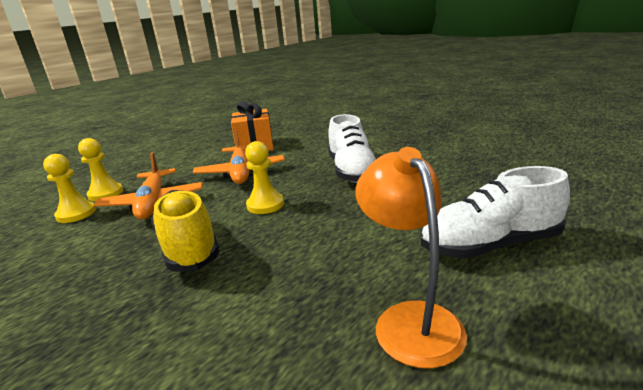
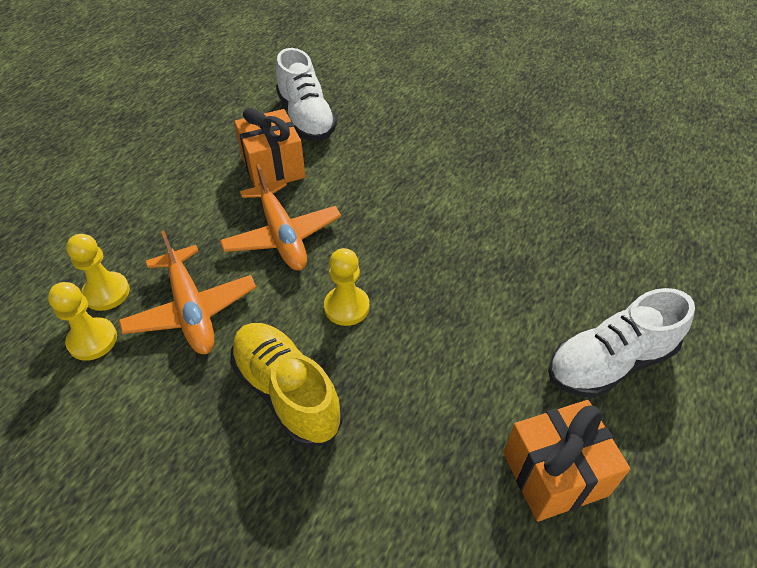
camera: 15 degrees left, 25 degrees up
white shoe [328,114,376,183] -> white shoe moved to [276,48,337,141]
orange lamp [355,147,467,369] -> orange gift [504,400,630,522]

